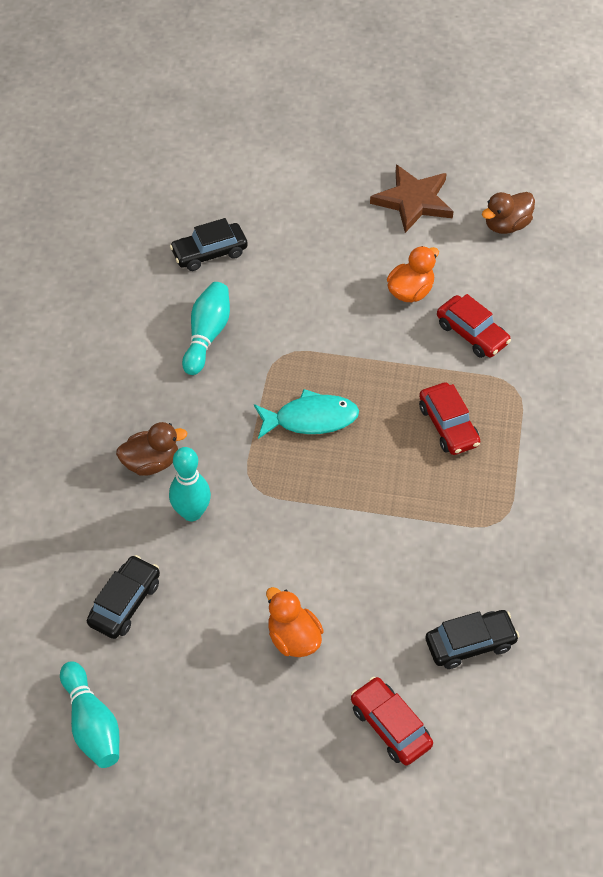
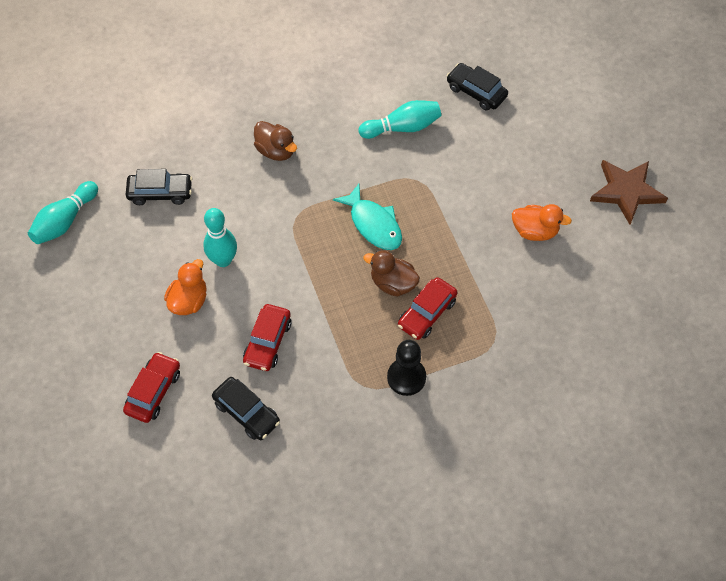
camera: 60 degrees right, 5 degrees up
turquoise bowling pin [169,447,211,521] -> turquoise bowling pin moved to [203,208,237,267]
red car [437,294,511,358] -> red car moved to [243,304,291,371]
brown duck [482,192,535,234] -> brown duck moved to [363,250,420,297]
none -> black pawn [387,340,426,396]

